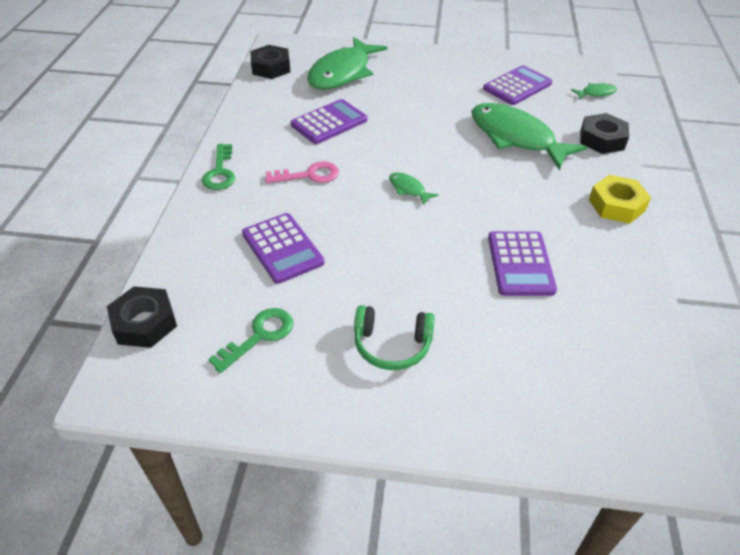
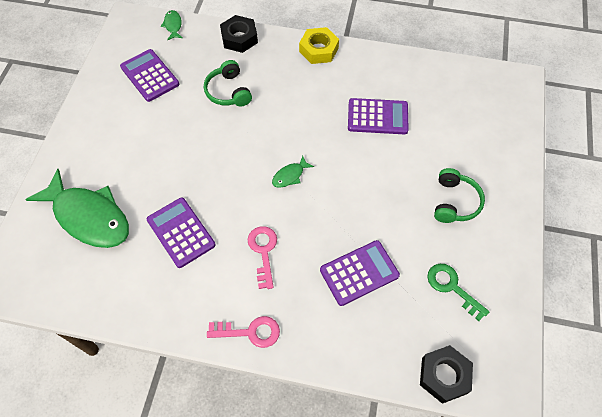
camera: 85 degrees left, 15 degrees up
green key [202,144,235,190] -> pink key [207,316,280,348]
black nut [250,45,290,79] -> none
green fish [471,103,587,170] -> green headphones [204,60,252,107]

